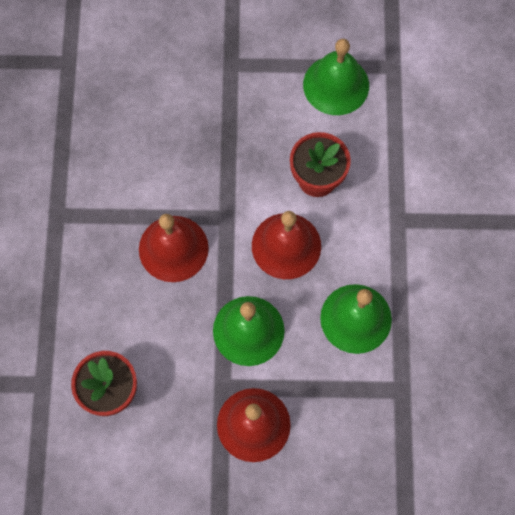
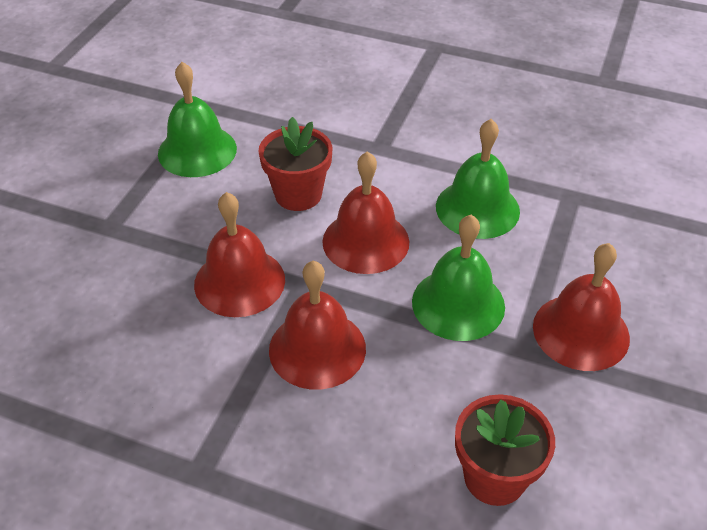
camera: 70 degrees left, 25 degrees down
none -> red bell [194,192,285,317]

